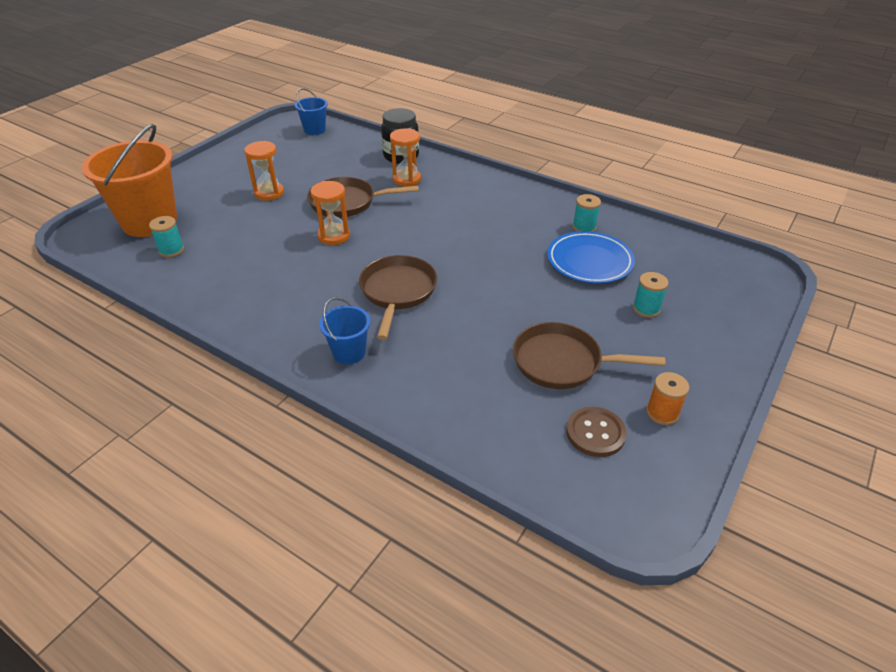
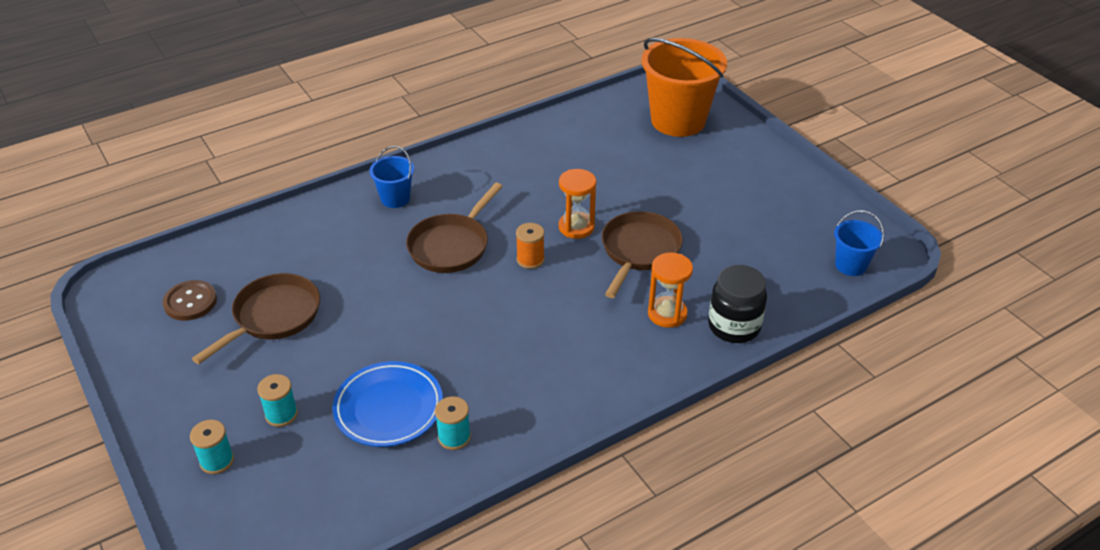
camera: 115 degrees right, 0 degrees up
turquoise spool [149,216,184,257] -> turquoise spool moved to [190,420,234,474]
orange hourglass [244,141,284,201] -> none
brown pan [359,255,437,340] -> brown pan turned 90 degrees clockwise [406,183,503,273]
orange spool [646,372,690,425] -> orange spool moved to [516,223,545,269]

